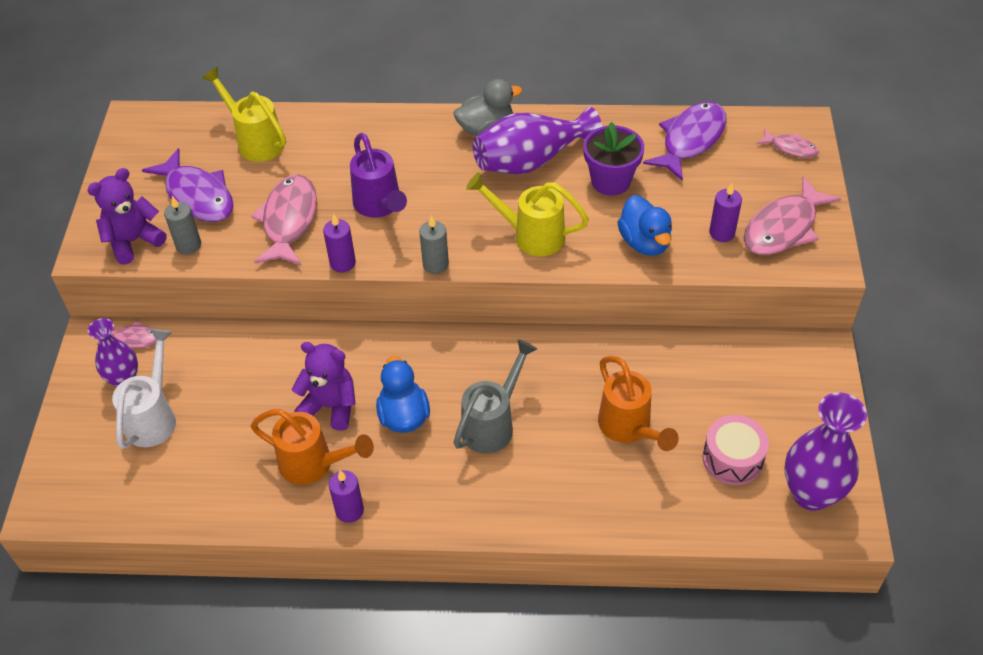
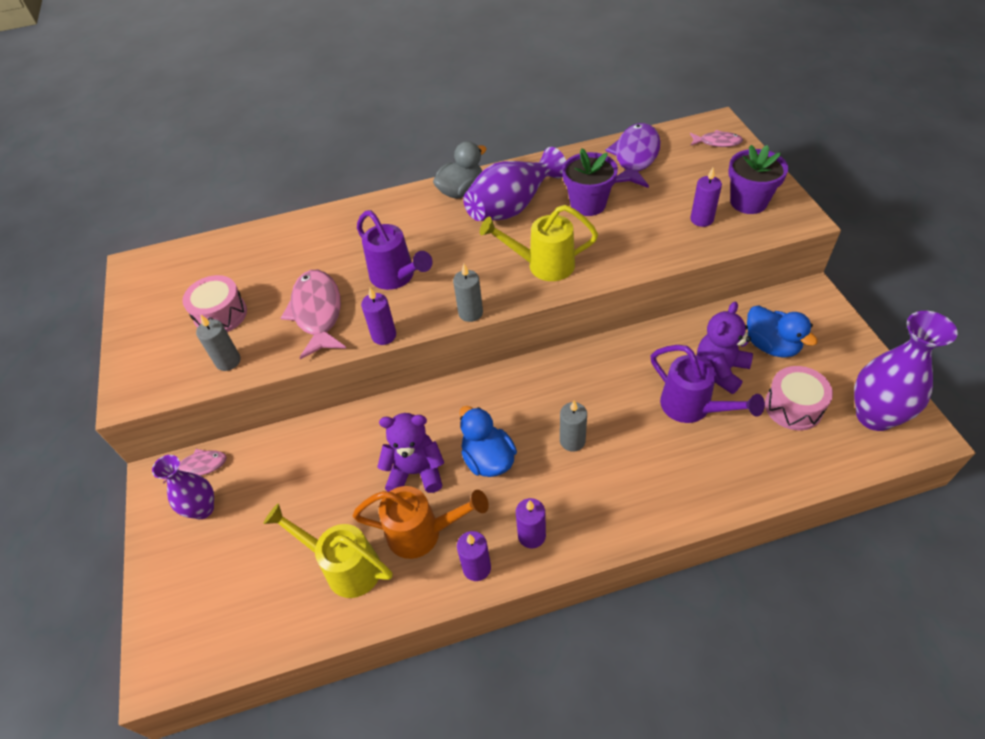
camera: 15 degrees left, 0 degrees up
purple teddy bear [87,168,166,265] -> purple teddy bear moved to [697,302,753,394]
white watering can [112,329,176,449] -> none
purple fish [142,148,233,222] -> pink drum [182,275,247,332]
yellow watering can [202,67,286,162] -> yellow watering can moved to [263,503,392,598]
grey watering can [453,339,537,453] -> grey candle [560,400,587,452]
orange watering can [598,356,679,451] -> purple watering can [651,345,765,423]
blue duck [618,195,672,256] -> blue duck moved to [747,305,818,357]
pink fish [744,176,841,255] -> purple flower pot [728,145,788,214]
none -> purple candle [516,498,546,548]

